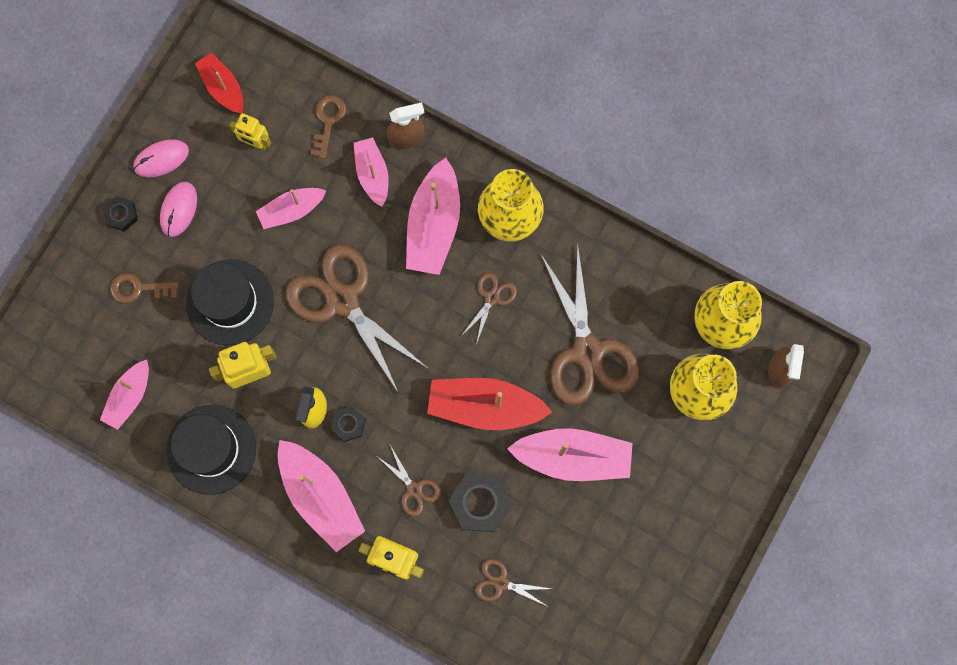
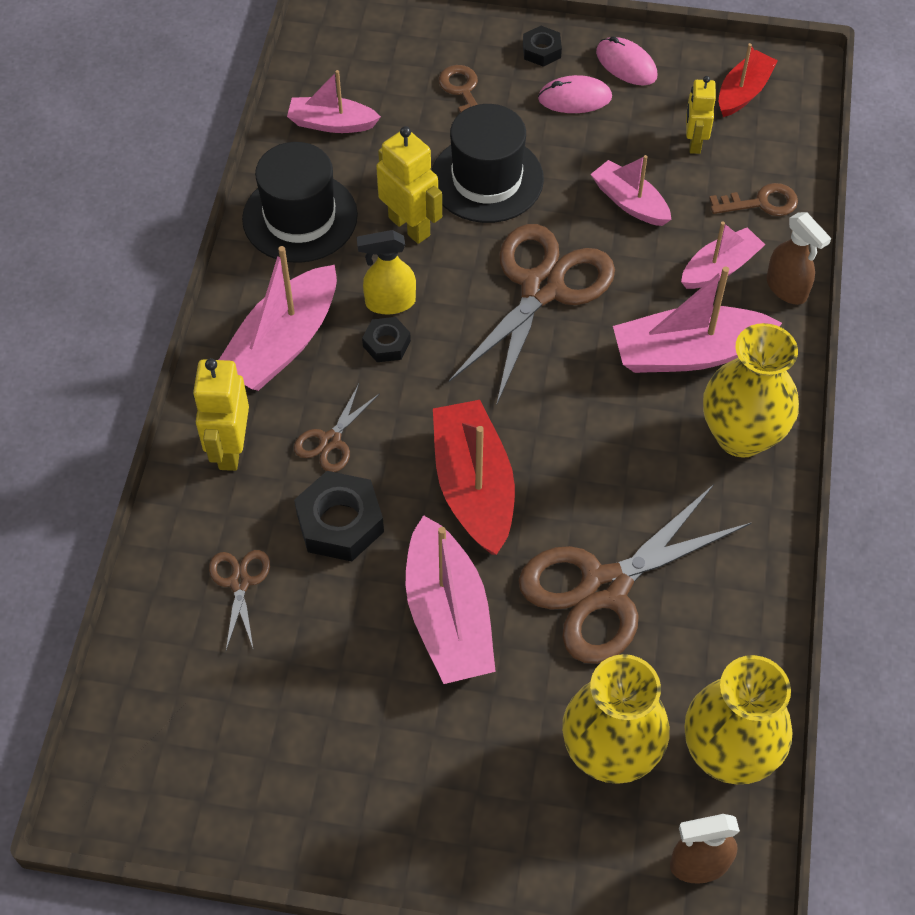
camera: 70 degrees right, 20 degrees down
brown scissors [461,272,517,345] -> none

